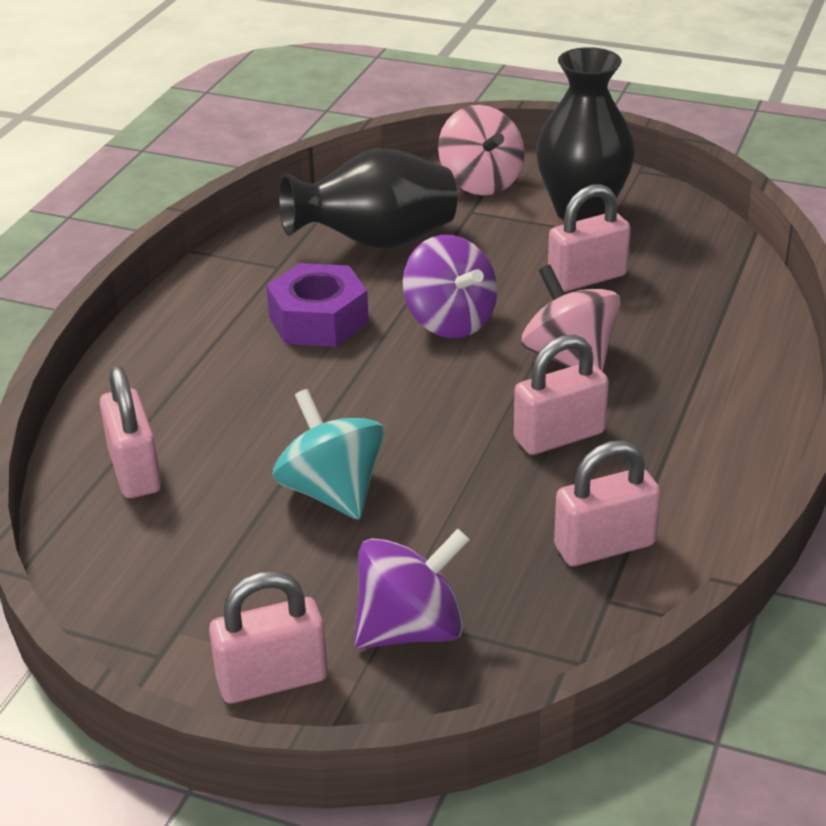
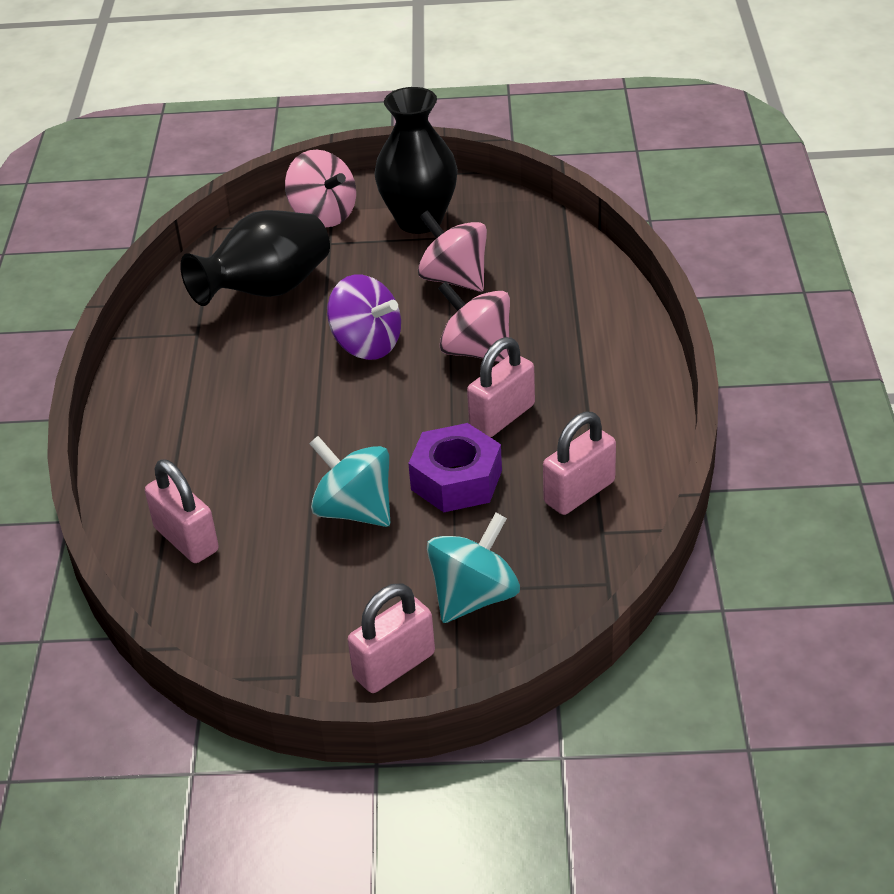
camera: 20 degrees left, 5 degrees up
purple nut [266,263,369,347] -> purple nut moved to [408,423,502,512]
purple spinning top [354,529,469,649] -> turquoise spinning top [427,513,520,623]
pink padlock [548,184,631,292] -> pink spinning top [418,210,487,292]

